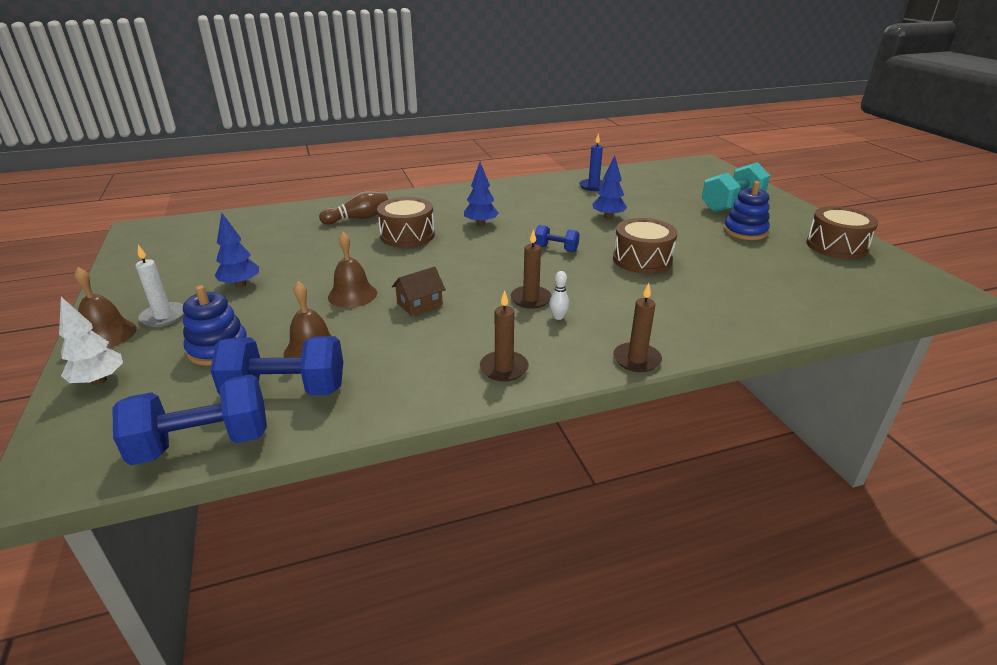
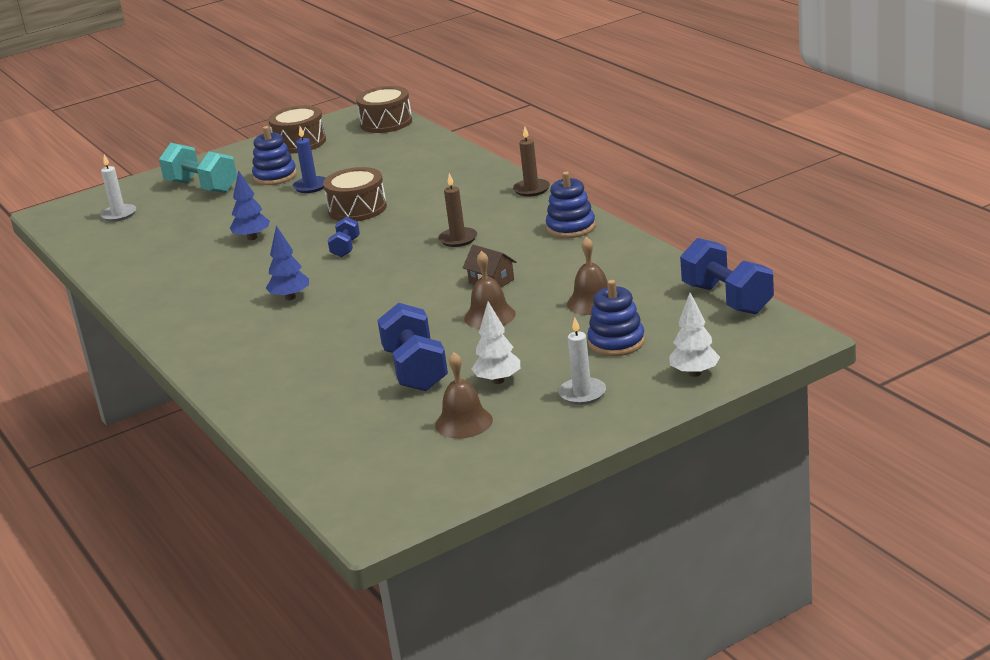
camera: 100 degrees left, 5 degrees down
brown bell [74,267,137,348] -> brown bell moved to [435,352,493,439]
blue dumbbell [210,336,343,395] -> blue dumbbell moved to [378,303,448,391]
blue tree [214,213,259,288] -> white tree [472,301,520,384]
brown bowling pin [319,191,388,224] -> none
brown drum [377,197,435,247] -> brown drum moved to [356,86,412,133]
brown candle [480,290,529,382] -> blue stacking toy [546,172,596,238]
white bowling pin [549,271,569,320] -> none
blue candle [579,133,605,191] -> blue candle moved to [293,126,325,193]
none -> white candle [100,154,136,222]

